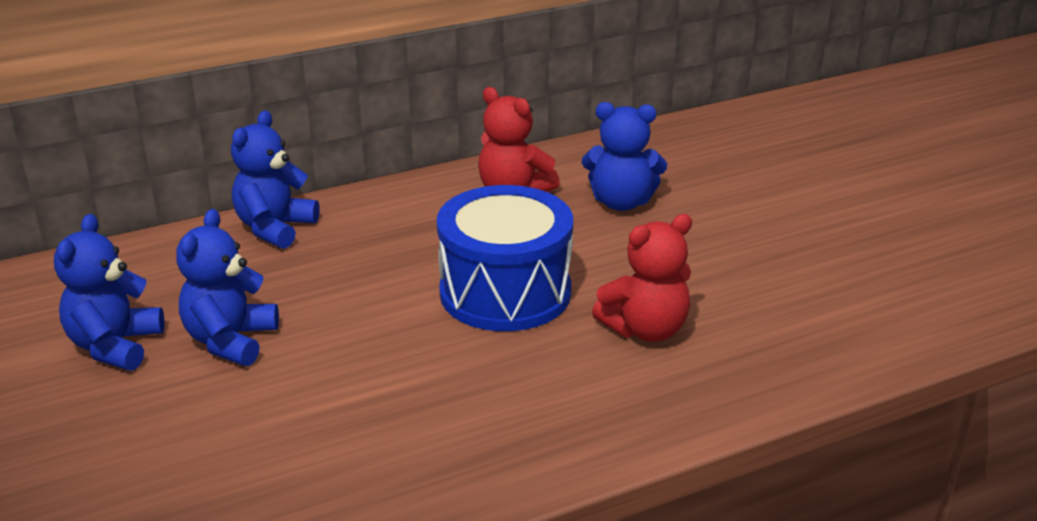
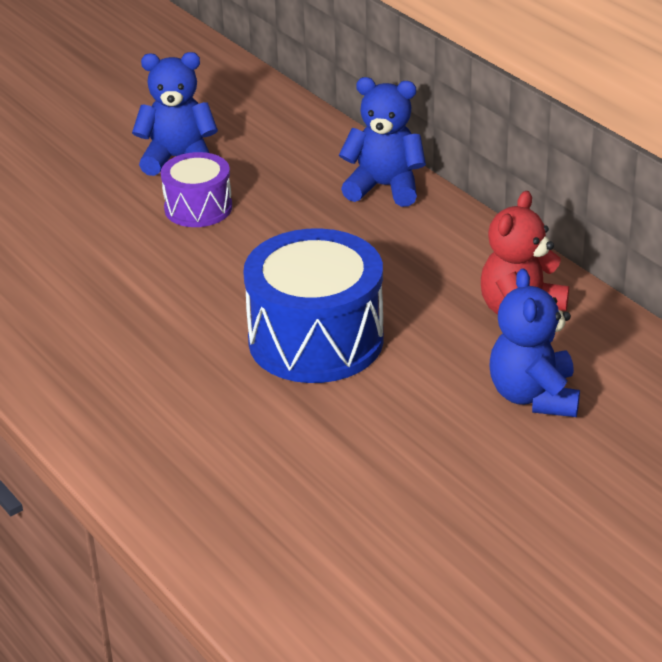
camera: 80 degrees right, 5 degrees up
blue teddy bear [176,209,279,366] -> purple drum [161,152,232,227]
red teddy bear [592,214,692,342] -> none

